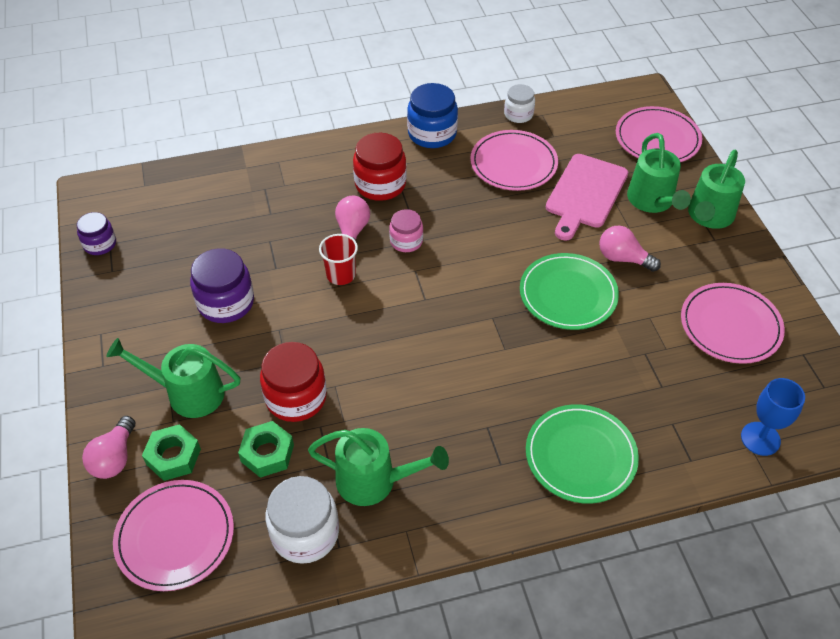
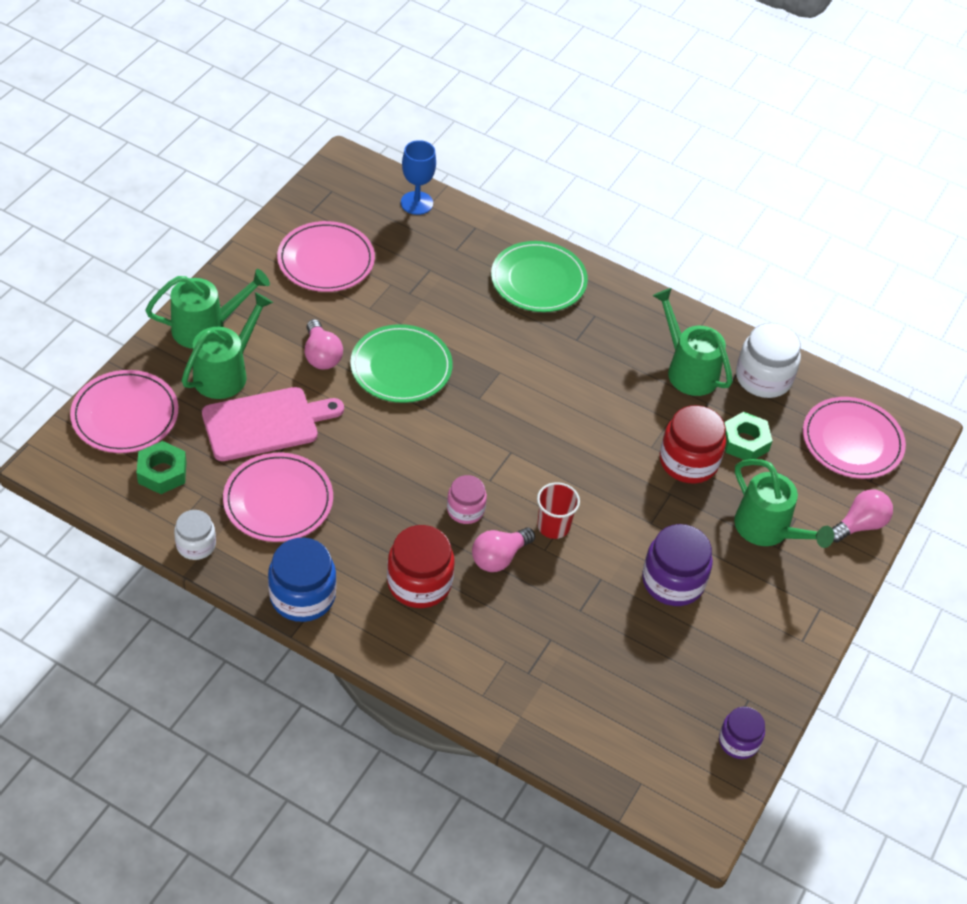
camera: 140 degrees left, 0 degrees up
green nut [142,424,201,481] -> green nut moved to [137,441,186,494]

